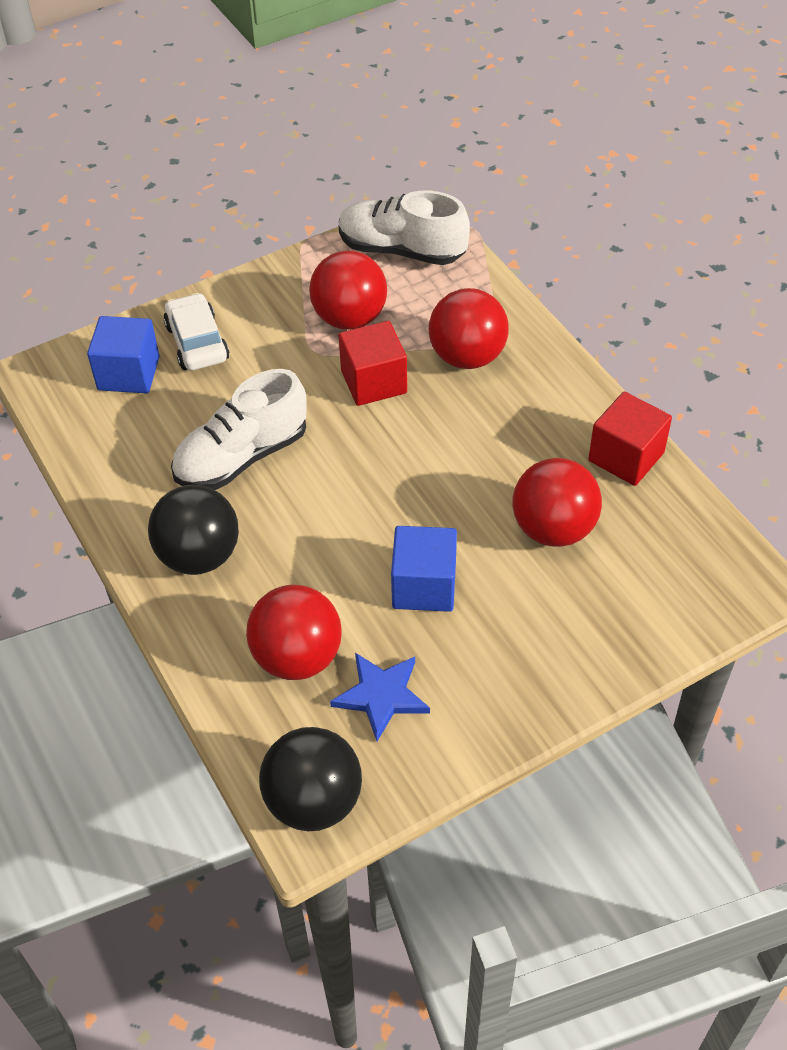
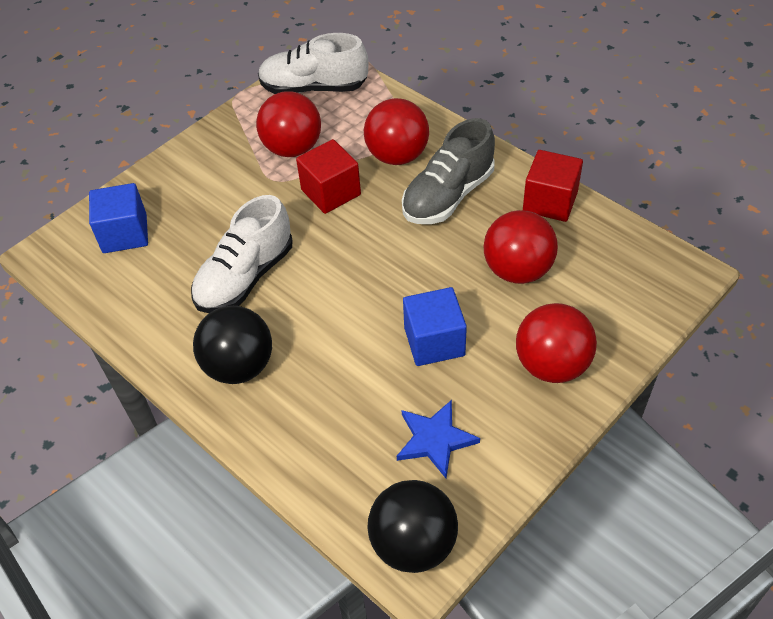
camera: 15 degrees left, 0 degrees up
white car [163,293,229,370] -> none
red ball [246,585,342,680] -> red ball moved to [516,303,597,383]
none -> grey shoe [402,118,495,224]

